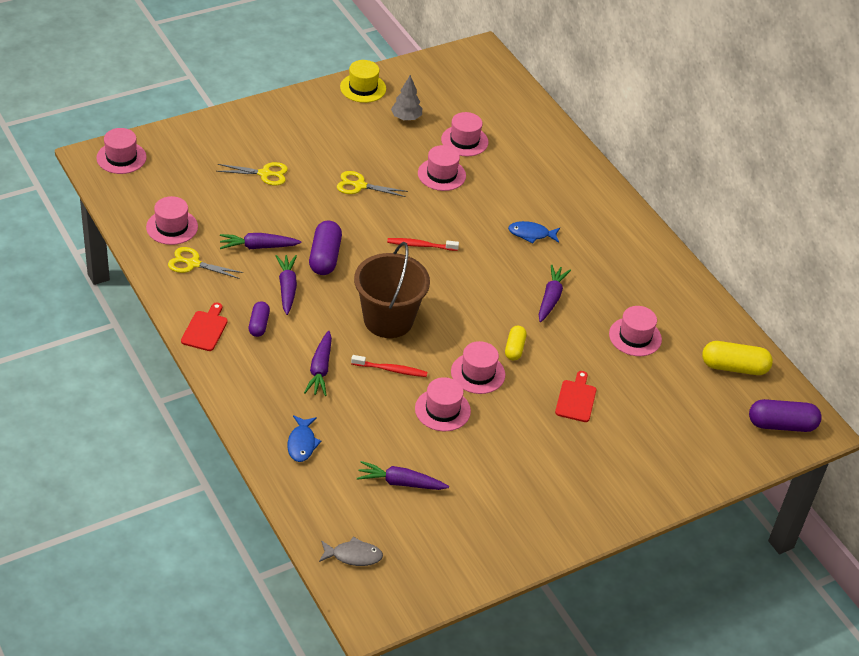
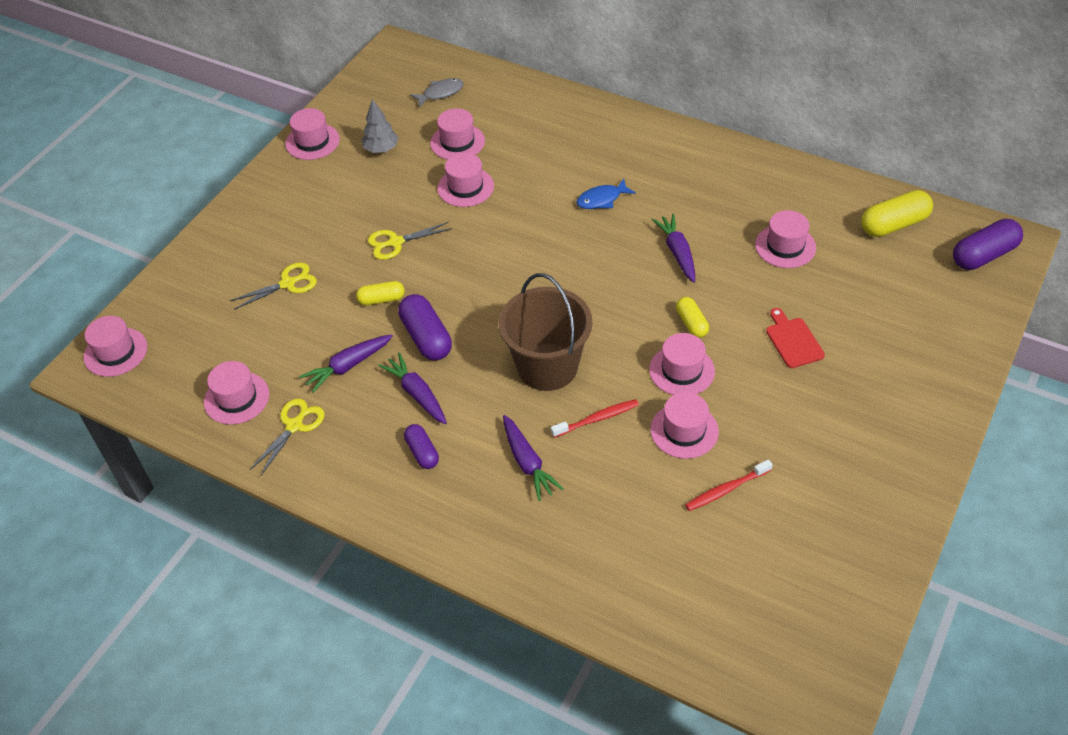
camera: 25 degrees left, 5 degrees up
yellow scissors [168,247,243,279] -> yellow scissors turned 135 degrees clockwise [250,398,325,476]
red cutting board [181,303,228,351] -> none
blue fish [287,415,322,462] -> none
grey fish [319,537,383,566] -> grey fish moved to [410,78,464,107]
yellow hat [340,60,386,103] -> pink hat [285,108,340,160]
purple carrot [357,461,449,490] -> none
red toothbrush [387,238,459,251] -> red toothbrush moved to [685,459,773,511]
none -> yellow capsule [356,281,405,305]

